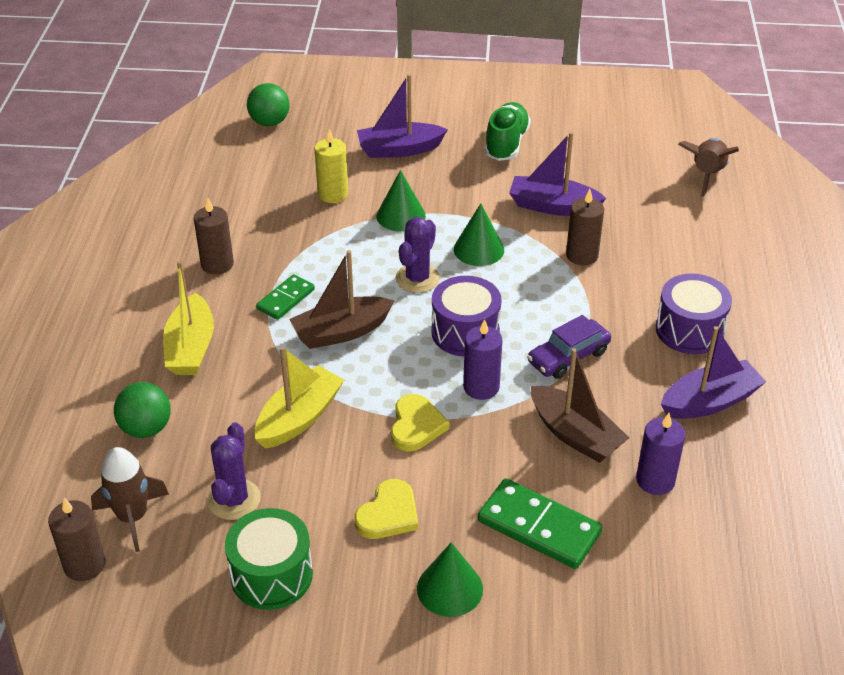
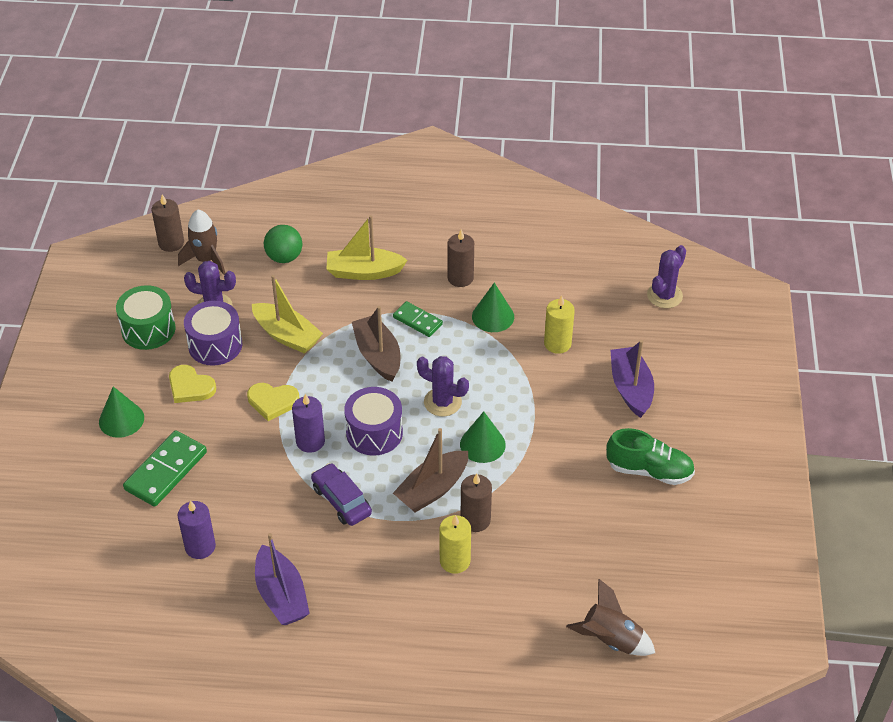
camera: 90 degrees right, 5 degrees up
green ball [247,83,290,126] -> purple cactus [647,245,686,308]
green cone [377,170,426,232] -> green cone moved to [472,283,514,332]
purple boat [509,132,606,216] -> none
brown boat [531,348,629,463] -> brown boat moved to [393,428,468,512]
purple drum [656,273,732,354] -> purple drum moved to [184,301,242,366]
none -> yellow candle [439,515,471,574]

